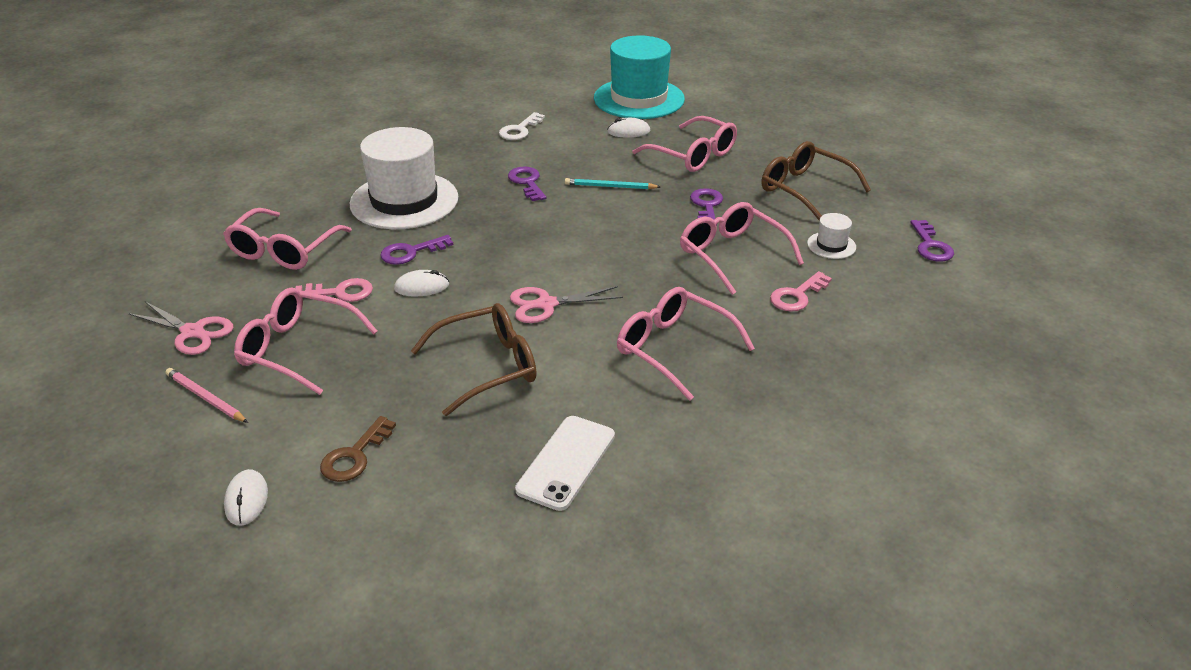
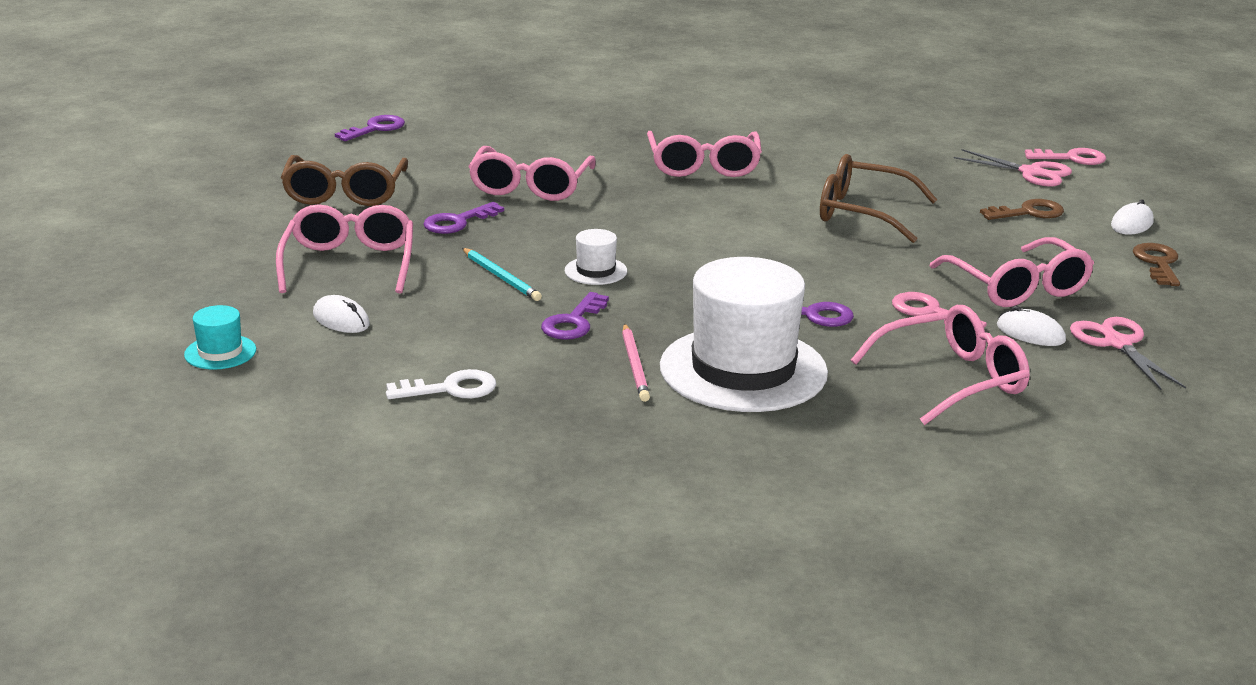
camera: 135 degrees left, 10 degrees down
pink pencil [166,368,248,423] -> pink pencil moved to [622,324,650,402]
white mouse [394,270,449,297] -> white mouse moved to [997,306,1066,346]
pink scissors [510,286,623,323] -> pink scissors moved to [954,149,1072,187]
white phone [515,416,615,511] -> none
turquoise hat [594,35,685,119] -> turquoise hat [184,305,256,370], size x0.42
pink key [770,271,832,312] -> pink key moved to [1025,148,1106,165]
white hat [807,213,856,259] -> white hat moved to [565,229,627,285]
none -> brown key [1133,243,1180,286]

